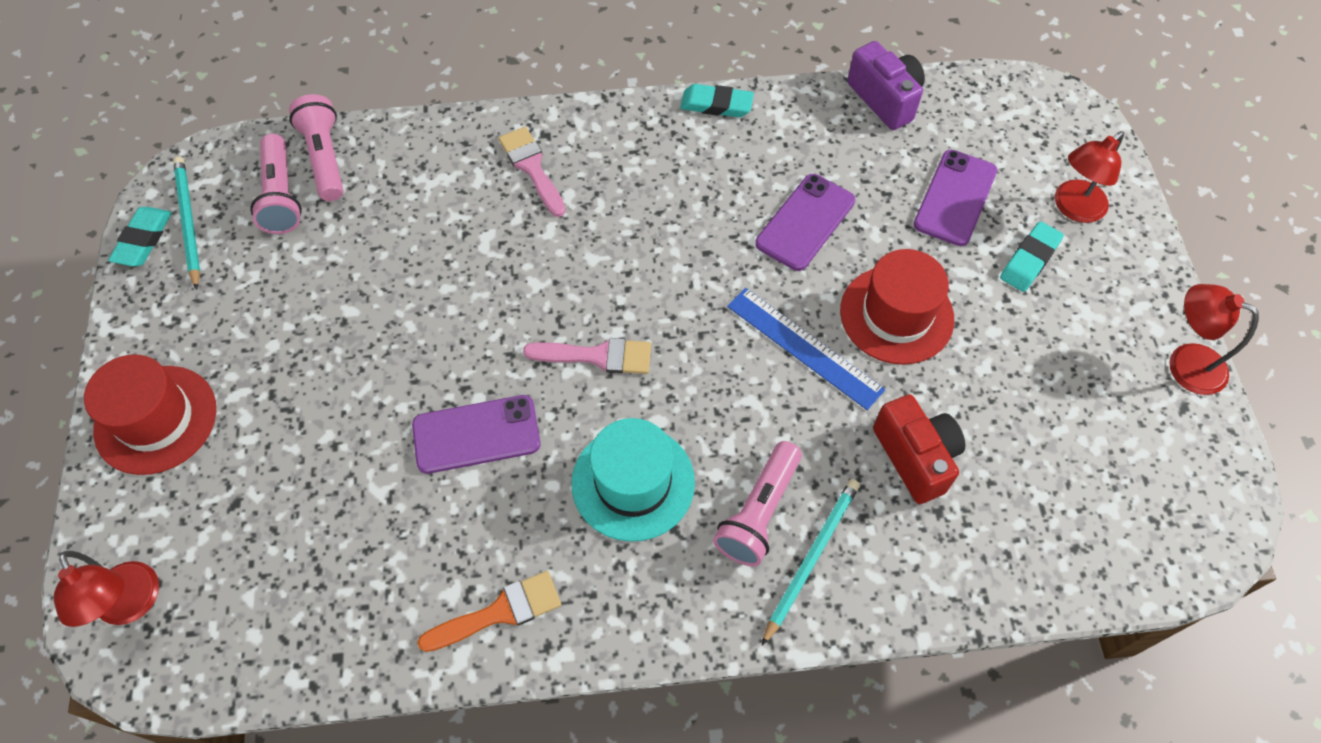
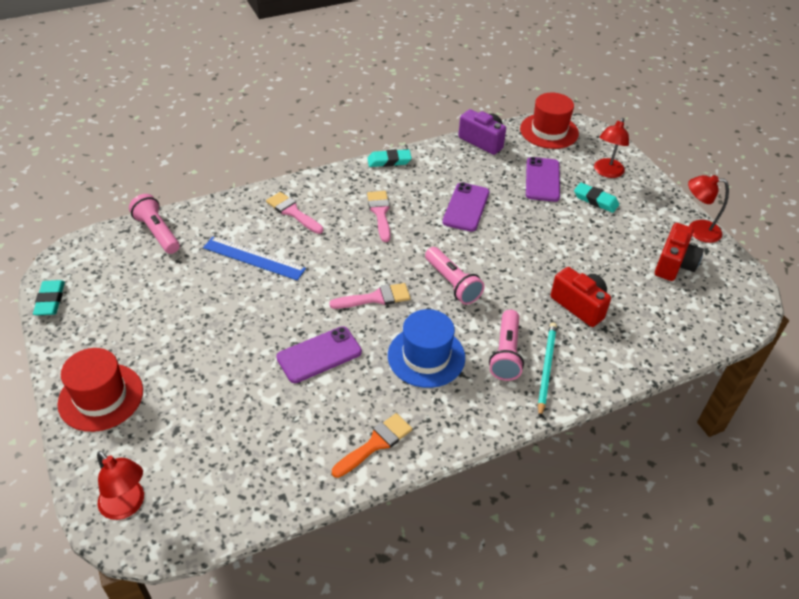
camera: 20 degrees left, 15 degrees down
turquoise pencil [173,157,200,290] -> none
pink flashlight [250,134,302,234] -> pink flashlight moved to [425,247,484,305]
turquoise hat [572,418,695,542] -> blue hat [388,309,465,388]
blue ruler [727,288,885,410] -> blue ruler moved to [203,237,306,280]
red hat [840,249,954,365] -> red hat moved to [520,93,579,149]
turquoise eraser [1000,221,1064,292] -> turquoise eraser turned 75 degrees counterclockwise [574,182,619,213]
none -> pink brush [367,191,391,242]
none -> red camera [655,223,704,281]

